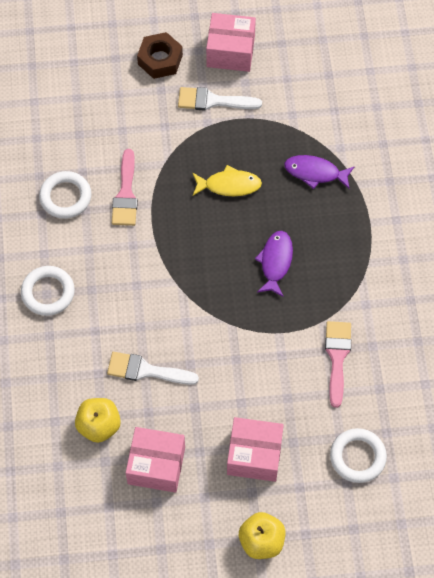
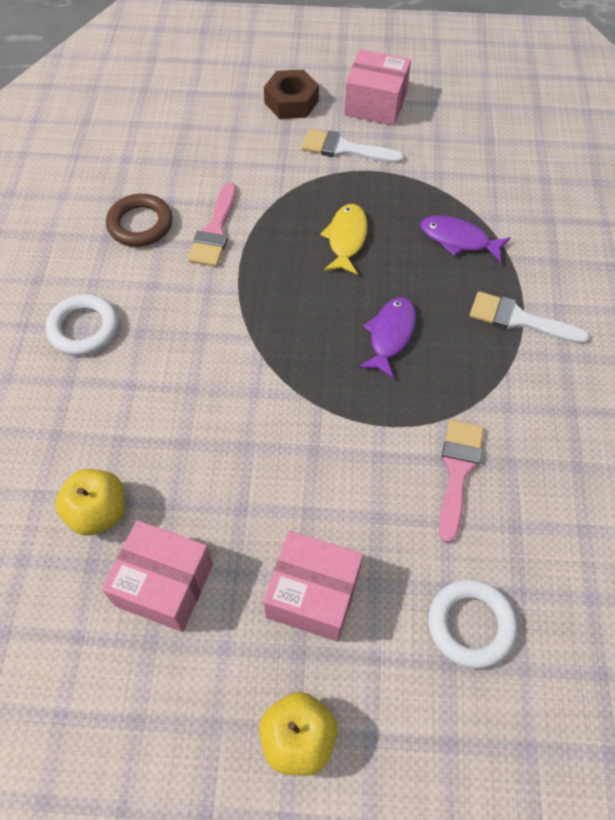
camera: 10 degrees right, 5 degrees down
white ring [39,171,92,219] -> brown ring [106,194,172,247]
white brush [107,352,199,385] -> white brush moved to [470,291,590,344]
yellow fish [192,165,262,196] -> yellow fish turned 90 degrees counterclockwise [320,204,368,275]

